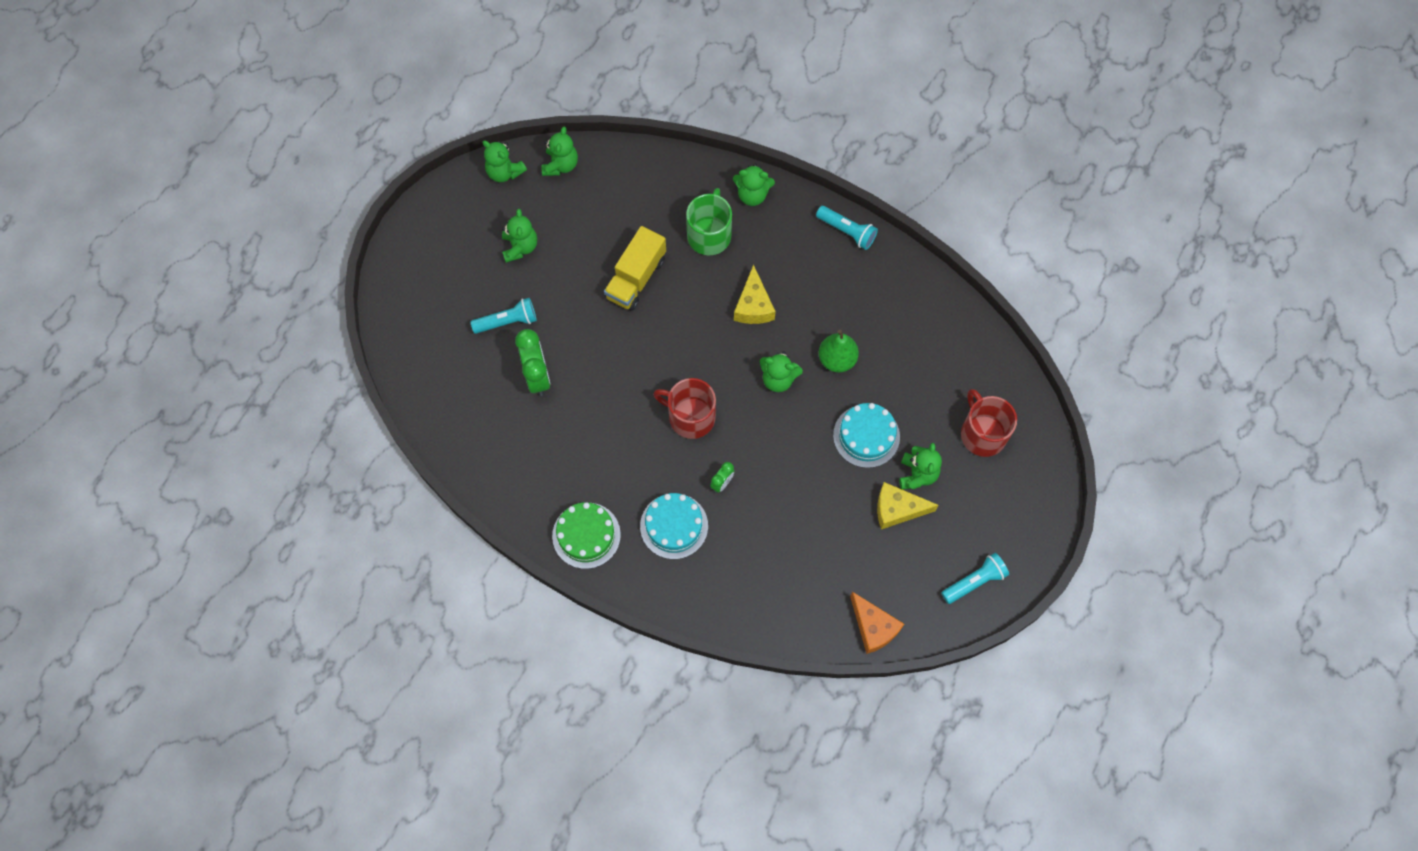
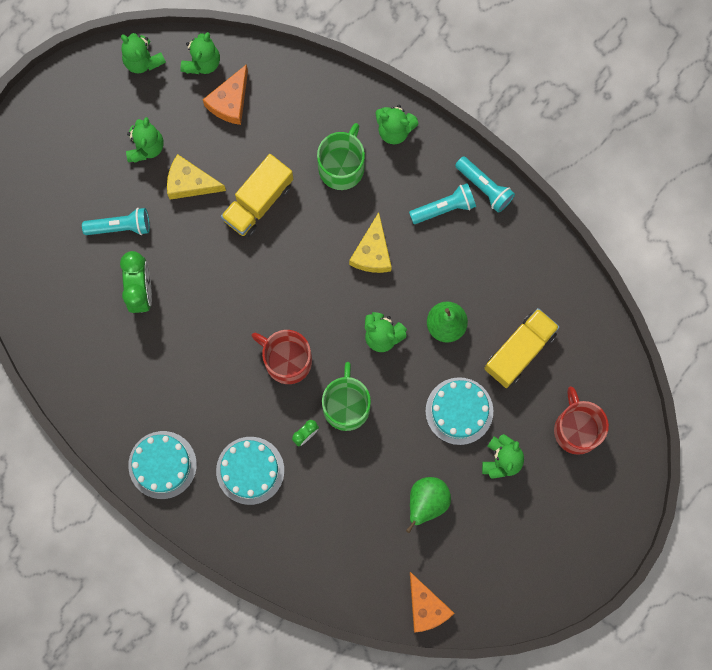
camera: 10 degrees right, 10 degrees up
green cake [552,502,621,569] -> turquoise cake [128,431,197,499]
yellow cheese [877,482,939,530] -> yellow cheese moved to [167,154,226,200]
turquoise flashlight [941,553,1009,604] -> turquoise flashlight moved to [409,183,476,224]
none -> orange cheese [203,64,248,125]
none -> green mug [322,362,371,431]
none -> green pear [406,477,451,533]
none -> yellow truck [484,308,560,388]

